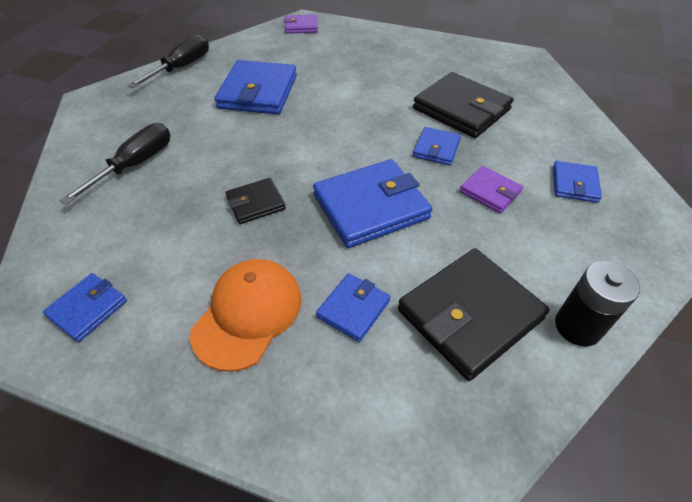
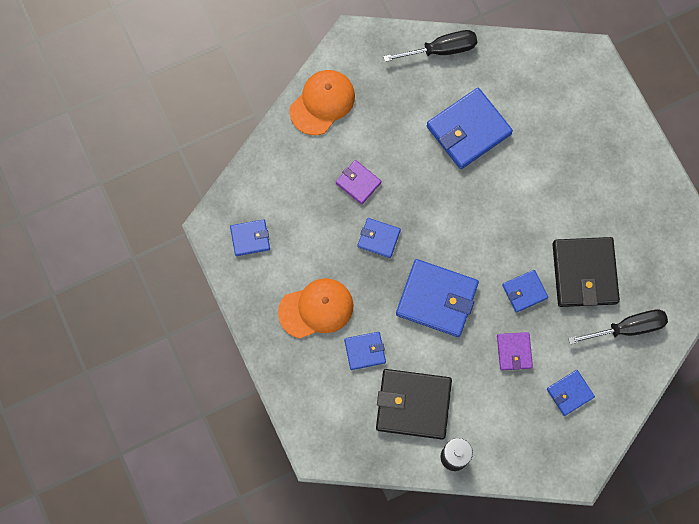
camera: 45 degrees right, 25 degrees up
black screwdriver [60,123,171,205] -> black screwdriver moved to [568,309,668,344]
black wallet [226,178,286,224] -> blue wallet [358,218,401,258]
purple wallet [284,14,318,34] -> purple wallet moved to [336,160,382,205]
none -> orange cap [289,70,355,135]

